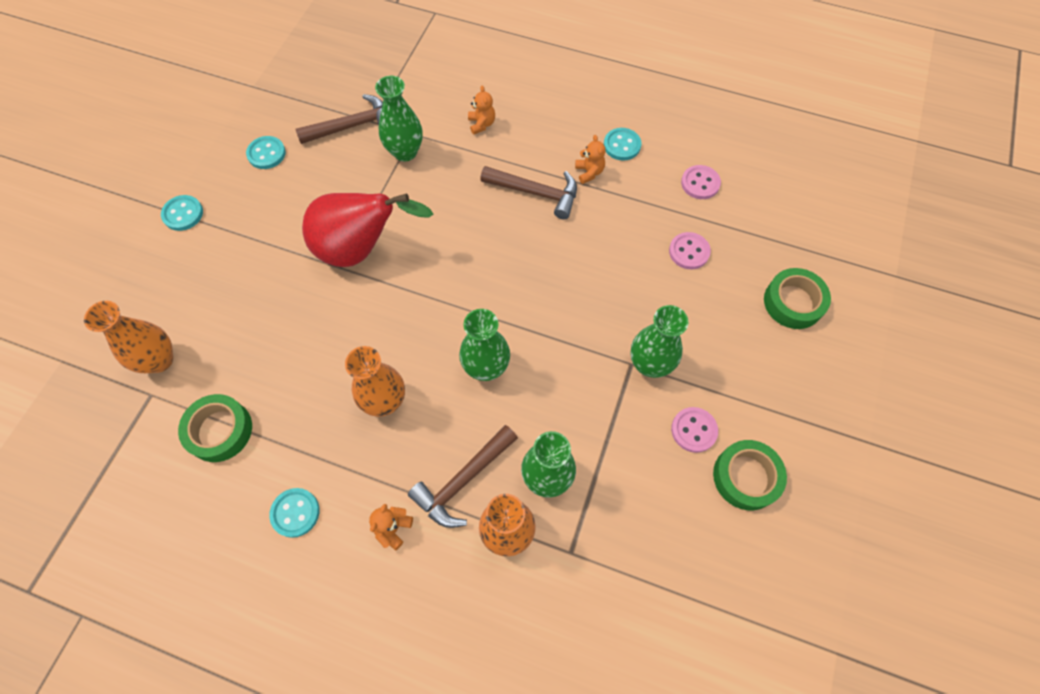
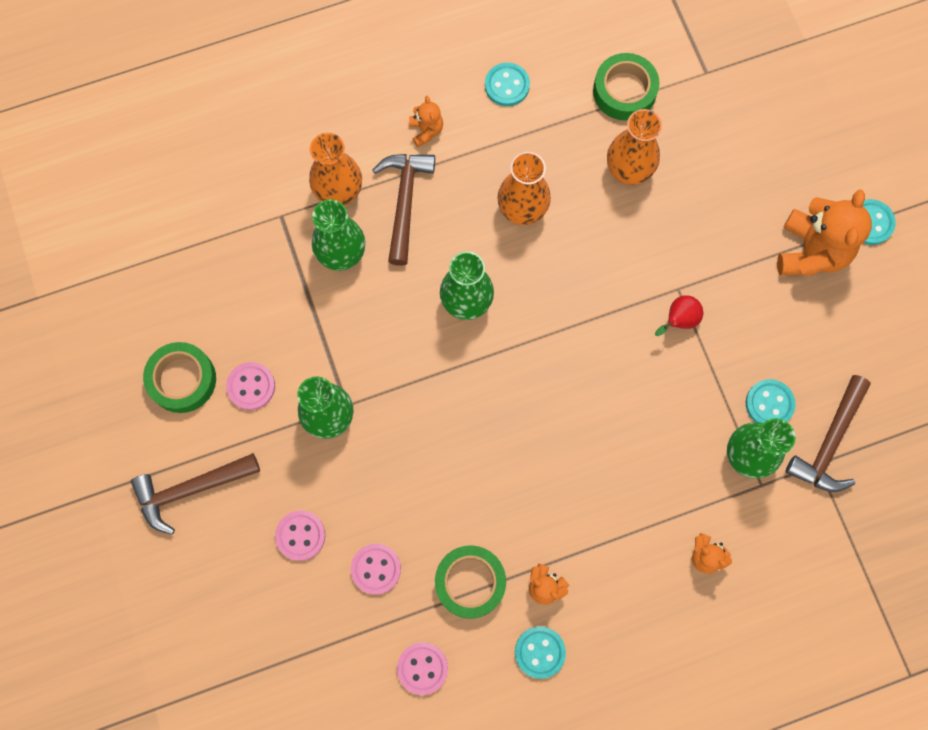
camera: 140 degrees right, 10 degrees up
orange vase [84,301,173,373] -> orange vase moved to [607,109,662,185]
turquoise button [246,136,286,169] -> turquoise button moved to [746,379,796,423]
red pear [302,193,433,267] -> red pear [655,295,703,336], size x0.40
brown hammer [480,166,577,219] -> brown hammer moved to [131,453,260,535]
green tape [764,268,831,329] -> green tape moved to [435,545,506,619]
none -> pink button [275,510,325,561]
none -> orange teddy bear [777,189,872,276]

